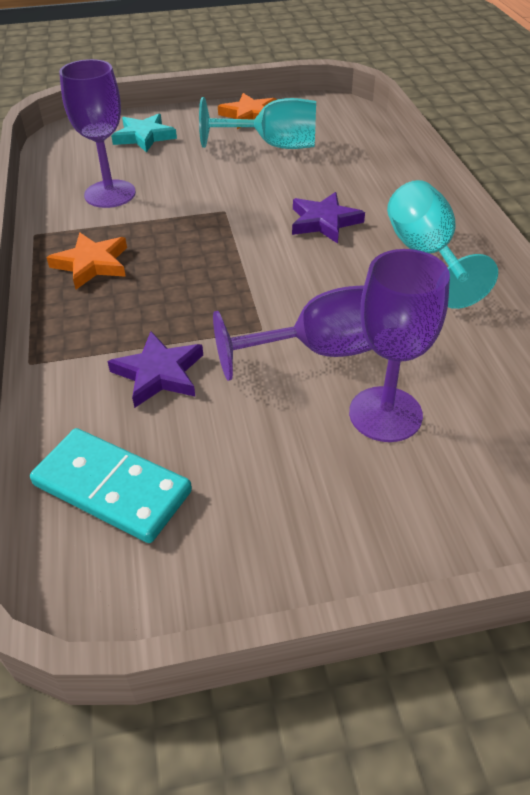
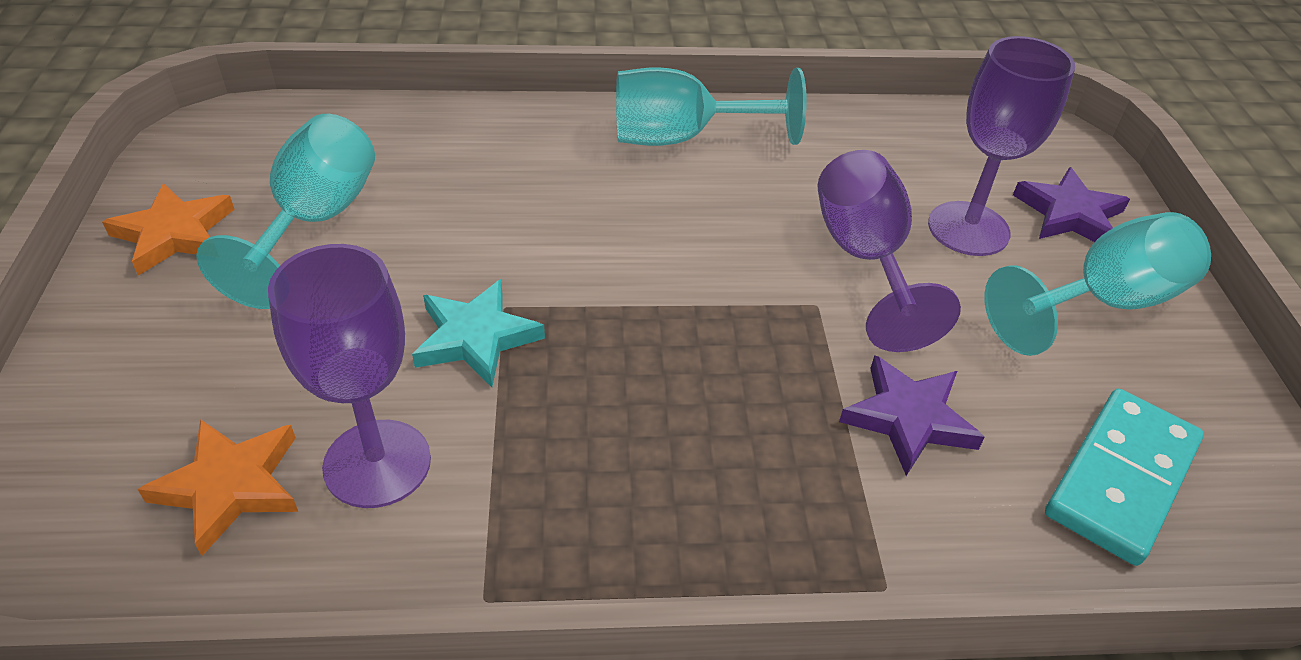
camera: 85 degrees left, 0 degrees up
orange star [46,232,127,289] -> orange star moved to [138,419,298,556]
turquoise star [111,114,177,153] -> turquoise star moved to [412,279,545,387]
purple star [292,192,365,243] -> purple star moved to [1013,167,1130,242]
none -> turquoise goblet [984,212,1211,356]

